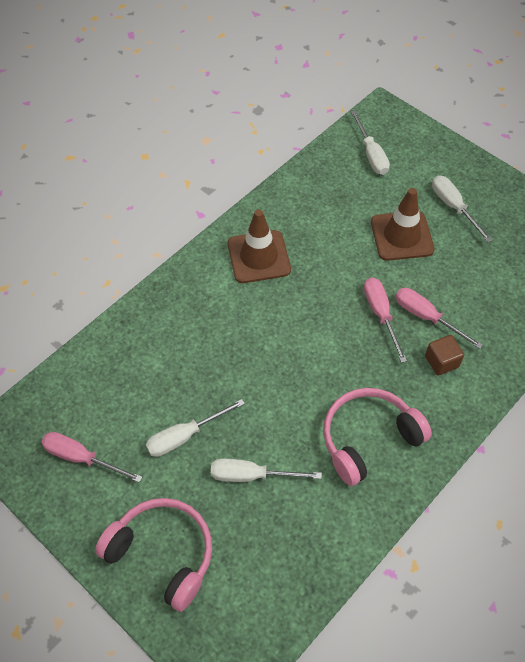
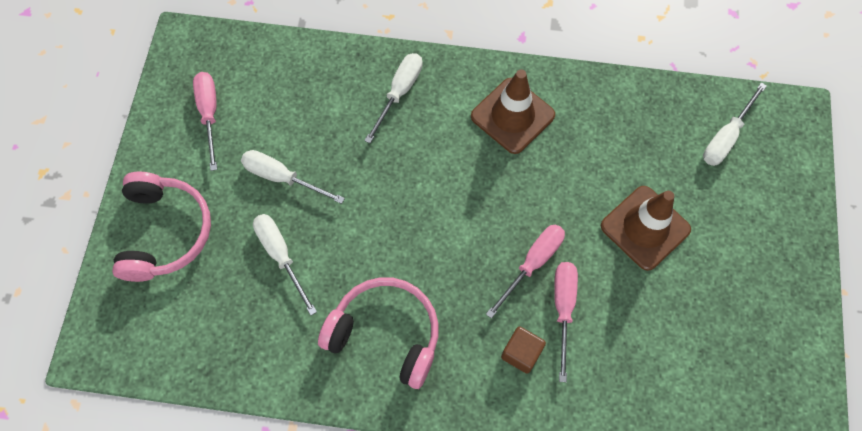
camera: 55 degrees right, 10 degrees up
white screwdriver [432,176,492,242] -> white screwdriver moved to [364,53,423,143]

